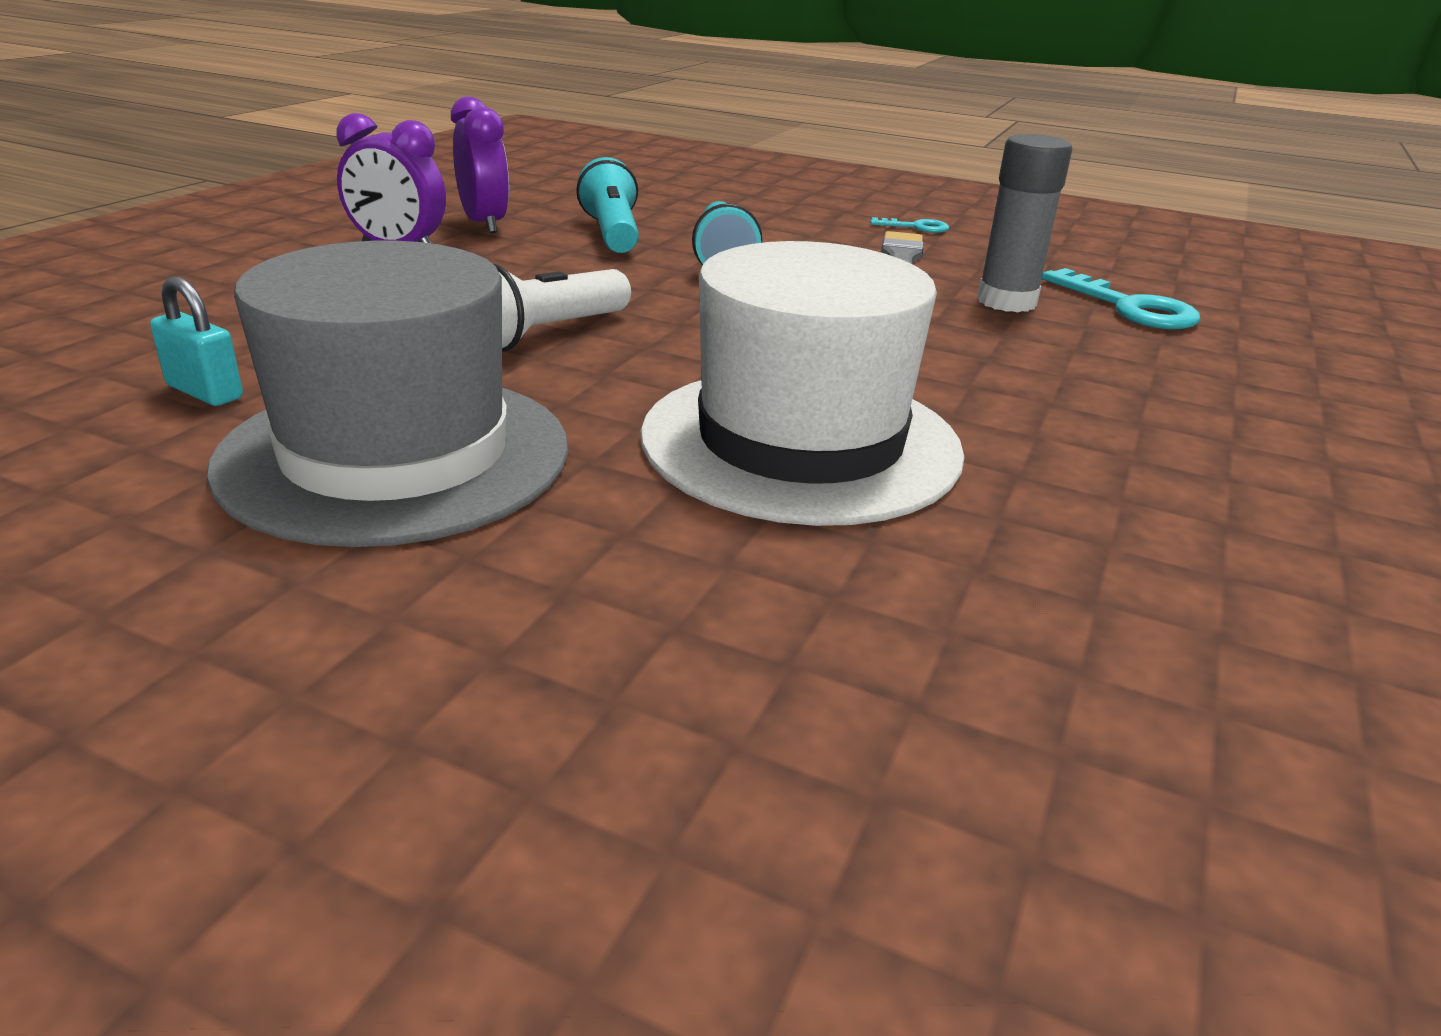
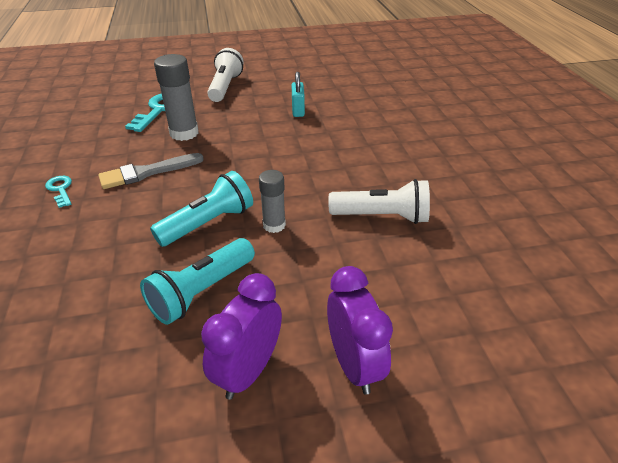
camera: 125 degrees left, 10 degrees up
turquoise padlock [150,277,243,406] -> turquoise padlock moved to [292,72,305,117]
grey hat [207,241,568,547] -> none
white hat [640,241,965,526] -> none
none -> white flashlight [207,48,244,102]
none -> grey glue stick [259,170,286,233]

